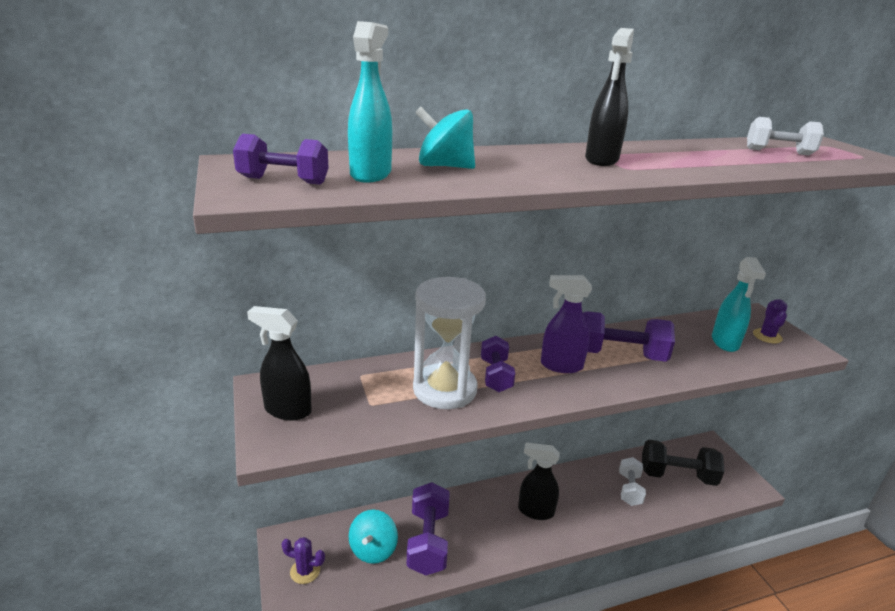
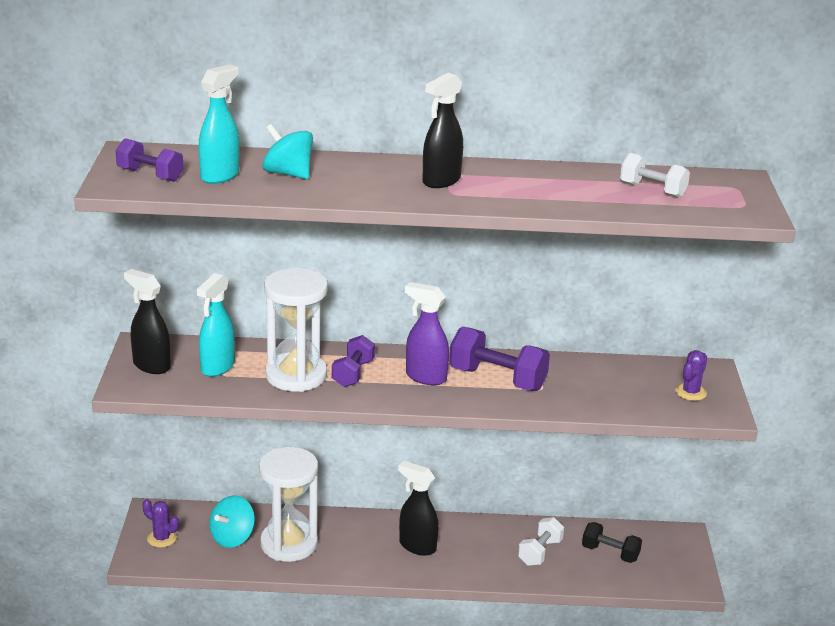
camera: 20 degrees right, 0 degrees up
purple dumbbell [406,482,450,575] -> white hourglass [259,447,318,562]
black dumbbell [642,440,725,486] -> black dumbbell [582,522,642,563], size x0.63
turquoise spray bottle [712,257,766,352] -> turquoise spray bottle moved to [196,273,235,377]

